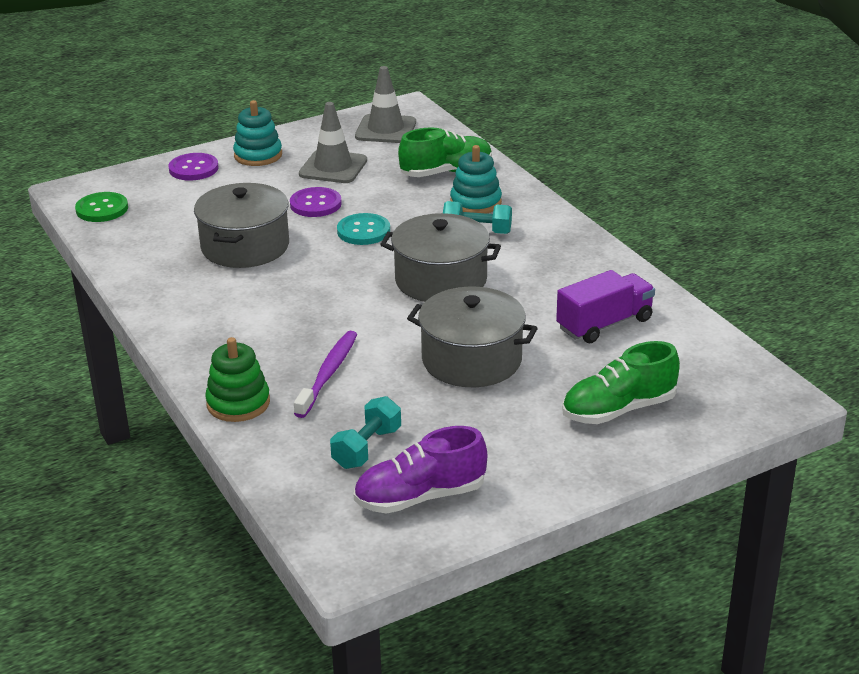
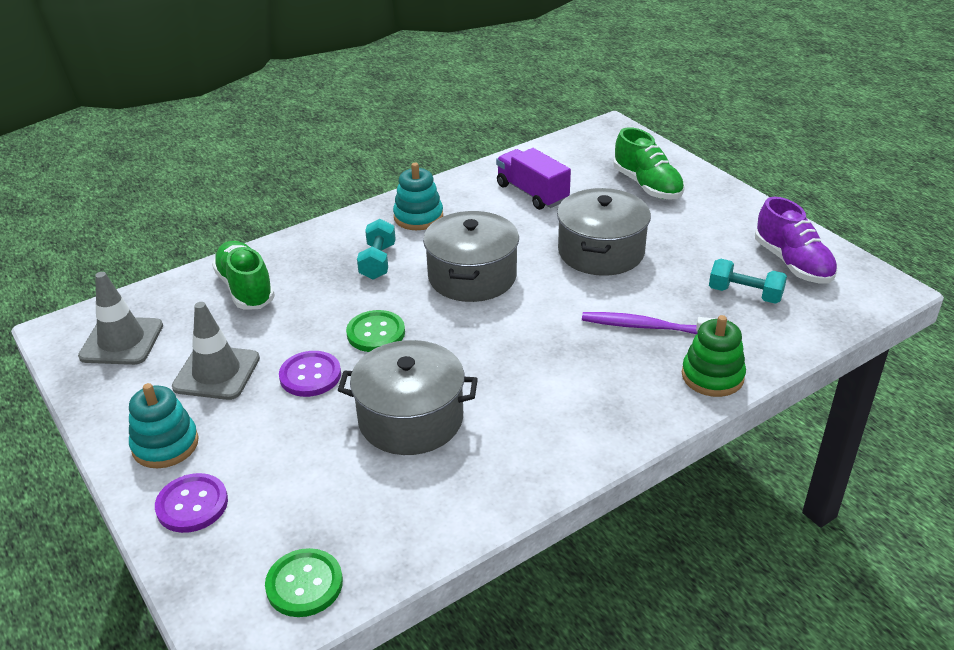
camera: 95 degrees left, 5 degrees up
turquoise button [337,213,390,245] -> green button [346,310,405,352]
turquoise stacking toy [450,145,502,213] -> turquoise stacking toy moved to [393,163,443,230]

